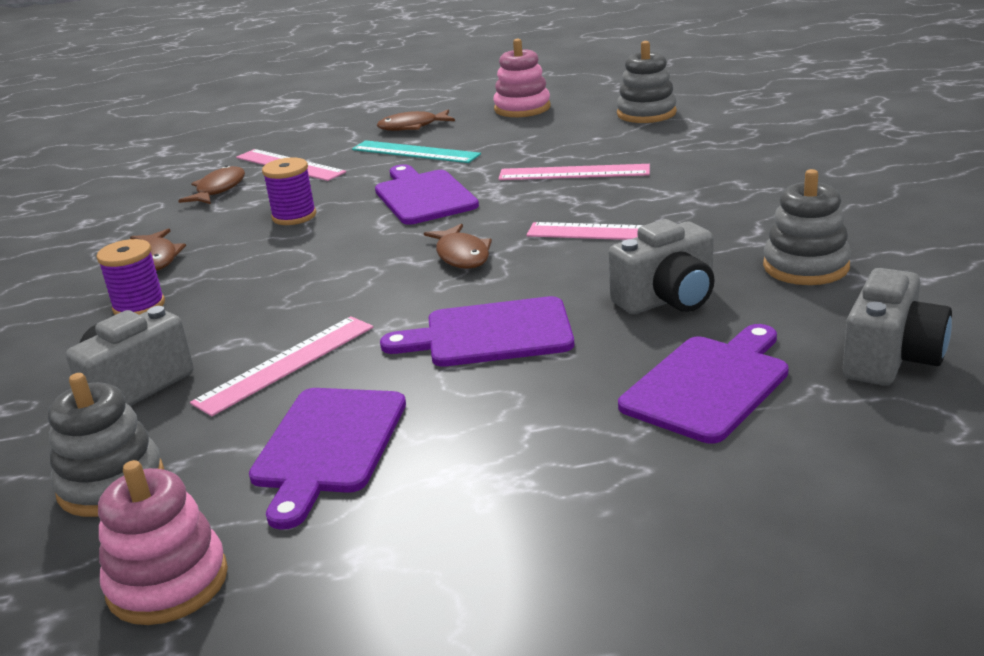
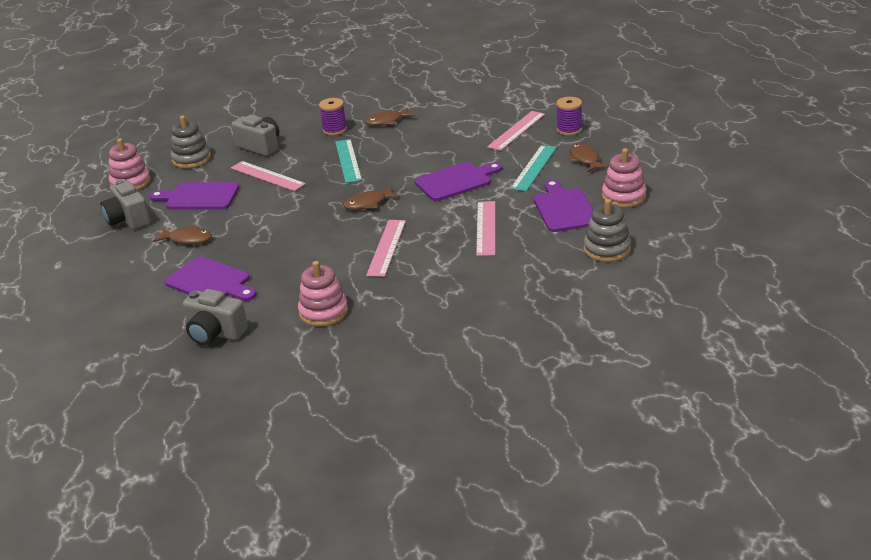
camera: 85 degrees right, 5 degrees up
brown fish [178,165,245,204] -> brown fish moved to [153,225,212,244]
purple spool [262,158,316,225] -> purple spool moved to [556,97,582,136]
purple cutting board [380,296,574,367] -> purple cutting board moved to [534,180,593,232]
grey camera [608,219,715,314] -> grey camera moved to [101,180,151,230]
grey stacking toy [763,169,851,285] -> pink stacking toy [298,261,348,327]
none -> turquoise ruler [335,139,362,183]

